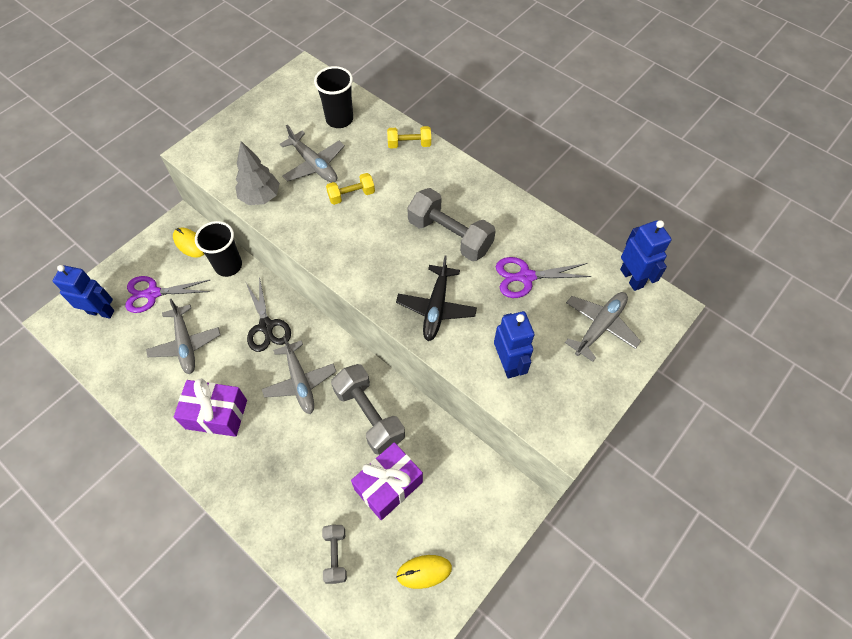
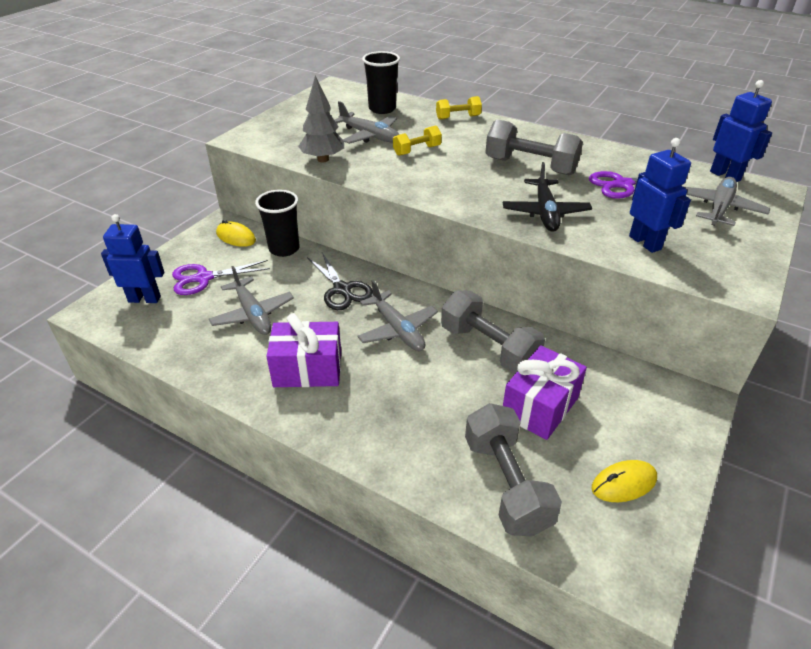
camera: 10 degrees left, 20 degrees down
grey dumbbell [322,525,347,584] -> grey dumbbell [465,403,562,537], size x1.80

